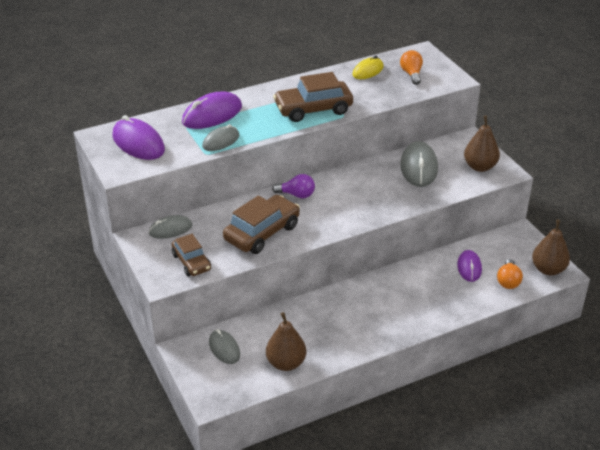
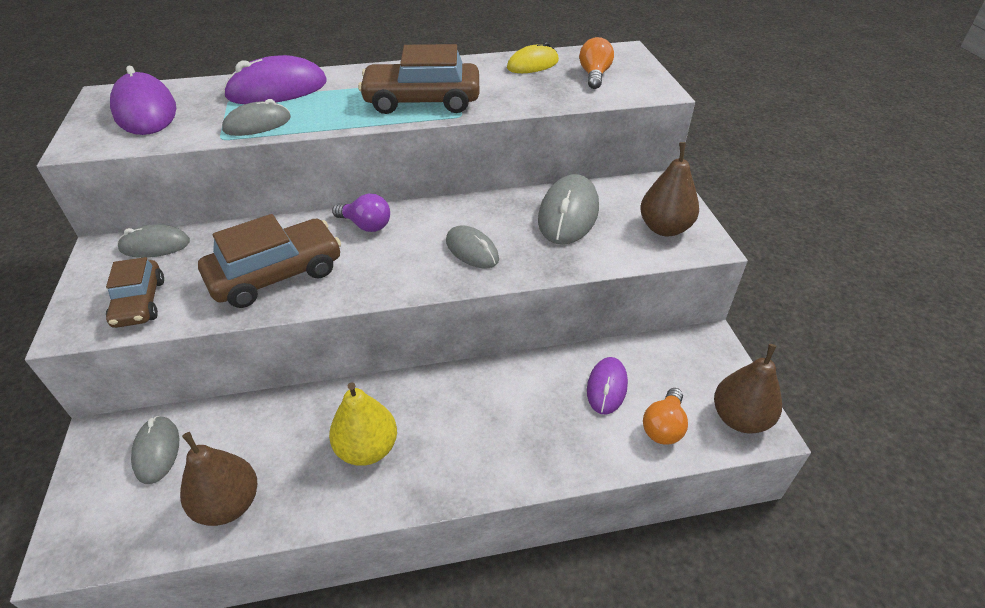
camera: 15 degrees right, 5 degrees up
none -> yellow pear [329,382,397,466]
none -> grey mouse [446,225,499,269]

